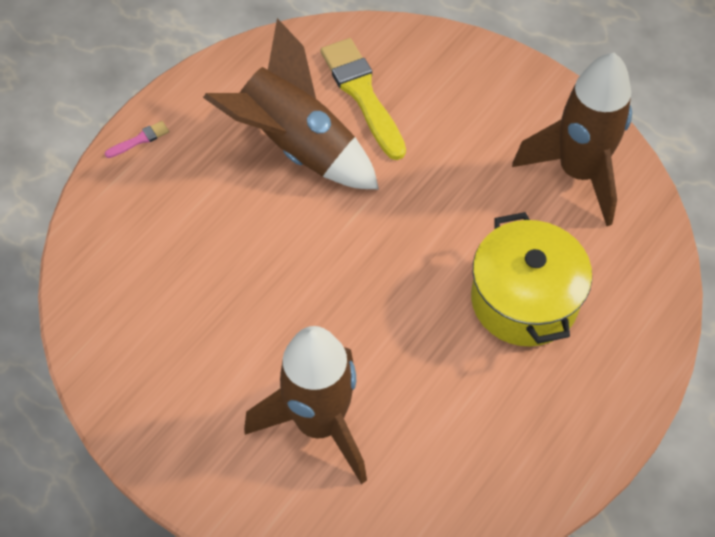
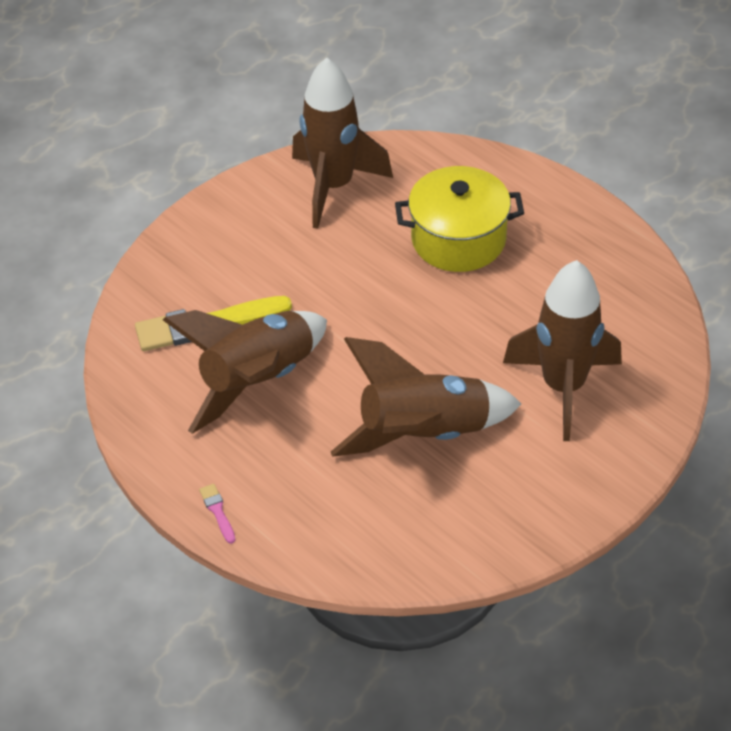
camera: 80 degrees left, 10 degrees down
none -> brown rocket [331,337,521,457]

